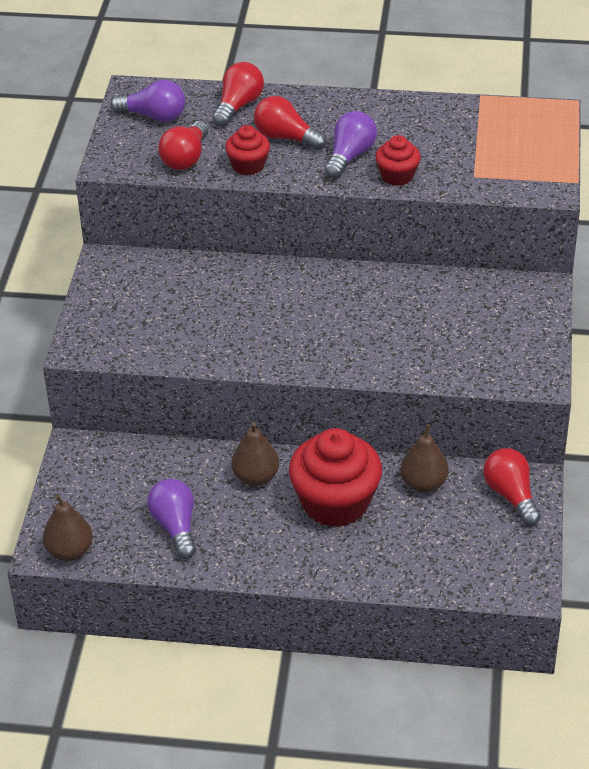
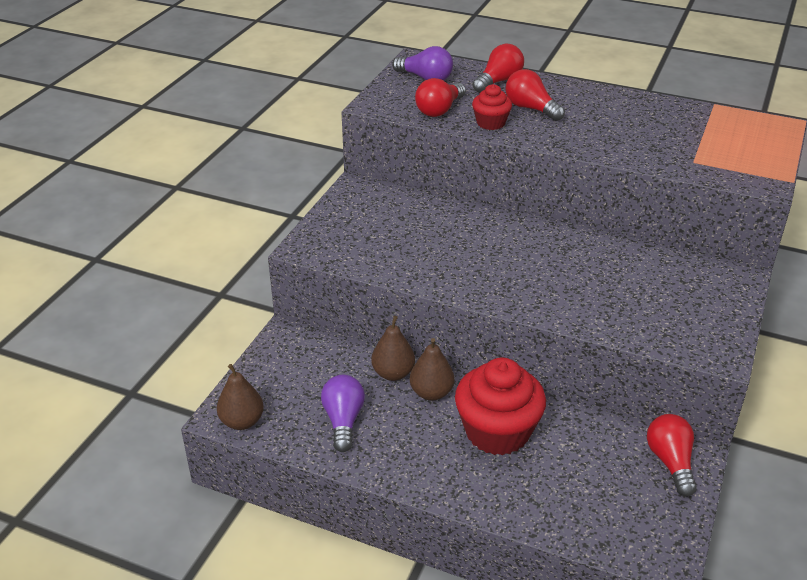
camera: 15 degrees right, 5 degrees down
purple light bulb [325,111,377,178] -> none
red cupcake [375,135,421,186] -> none
brown pear [400,424,449,493] -> brown pear moved to [371,316,415,381]

